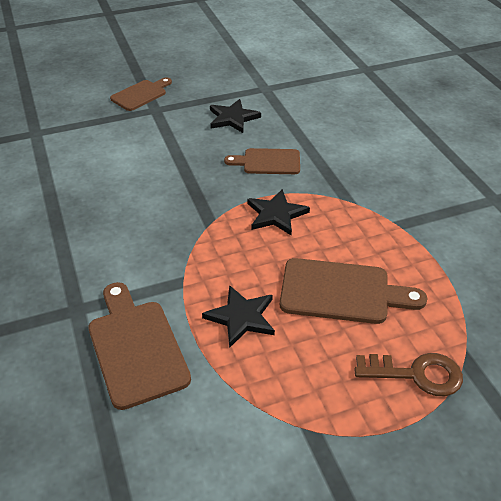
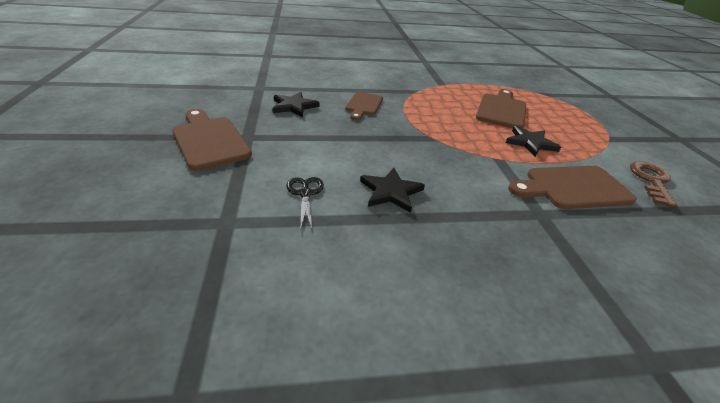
camera: 80 degrees left, 5 degrees down
brown cutting board [110,77,172,111] -> brown cutting board [172,109,252,171], size x1.53
black star [247,189,310,235] -> black star moved to [360,168,425,213]
brown key [354,353,463,396] -> brown key moved to [630,161,677,208]
none -> black scissors [286,177,324,230]

